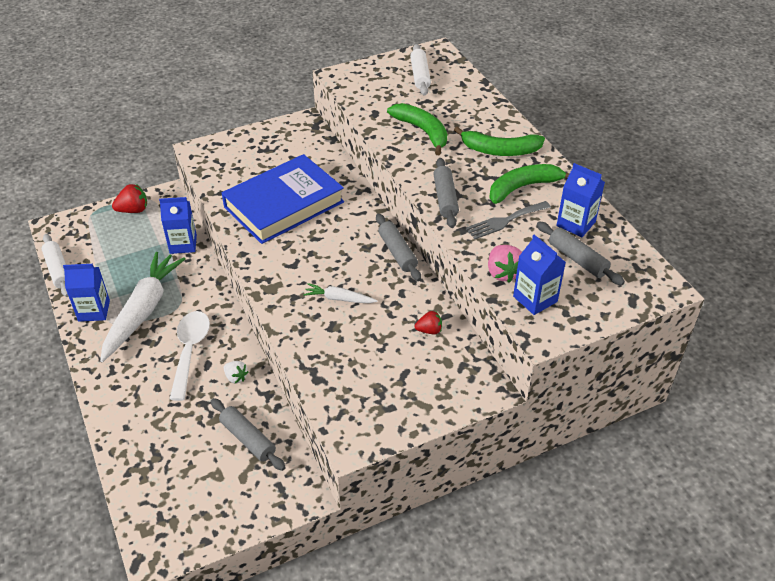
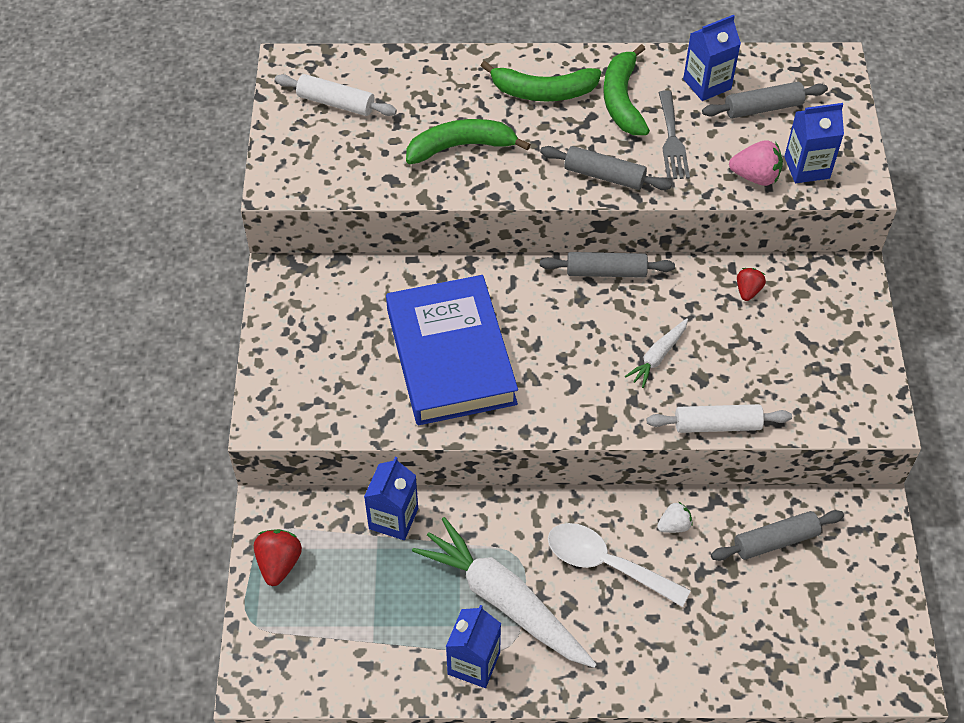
camera: 65 degrees left, 10 degrees up
white rolling pin [42,234,69,297] -> white rolling pin moved to [647,404,792,433]
green banana [454,127,545,156] -> green banana turned 60 degrees clockwise [481,61,601,101]

